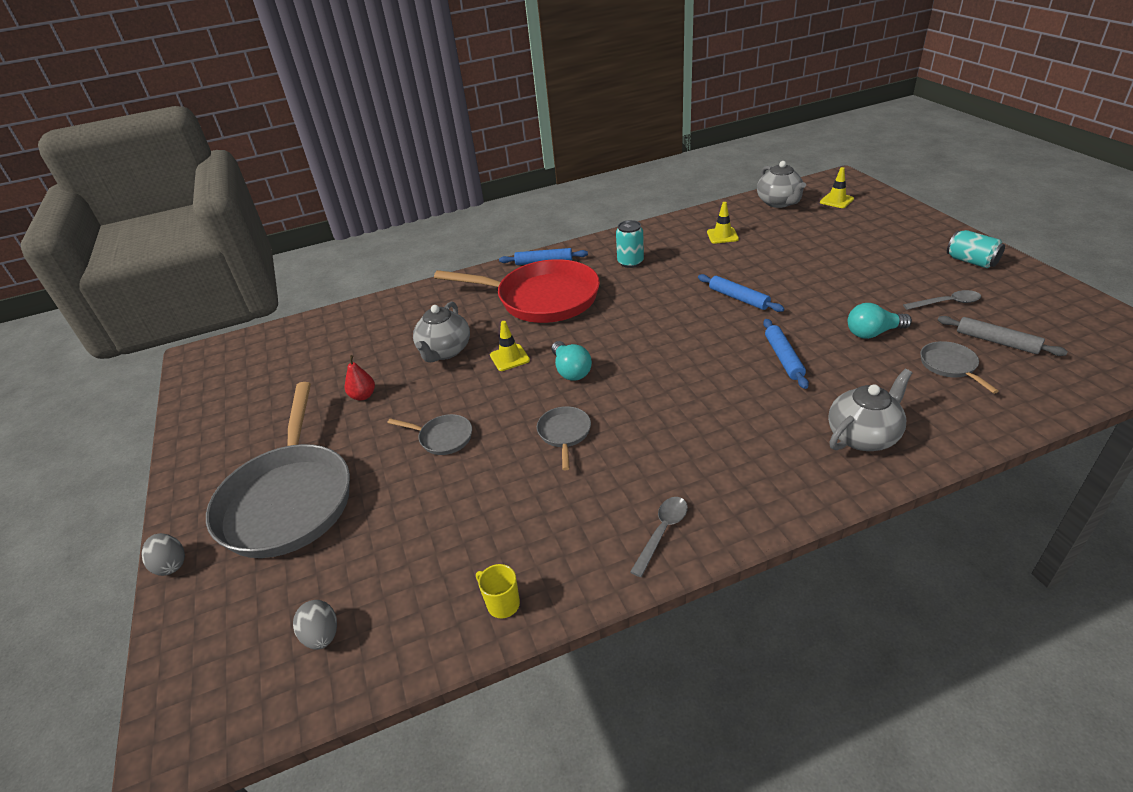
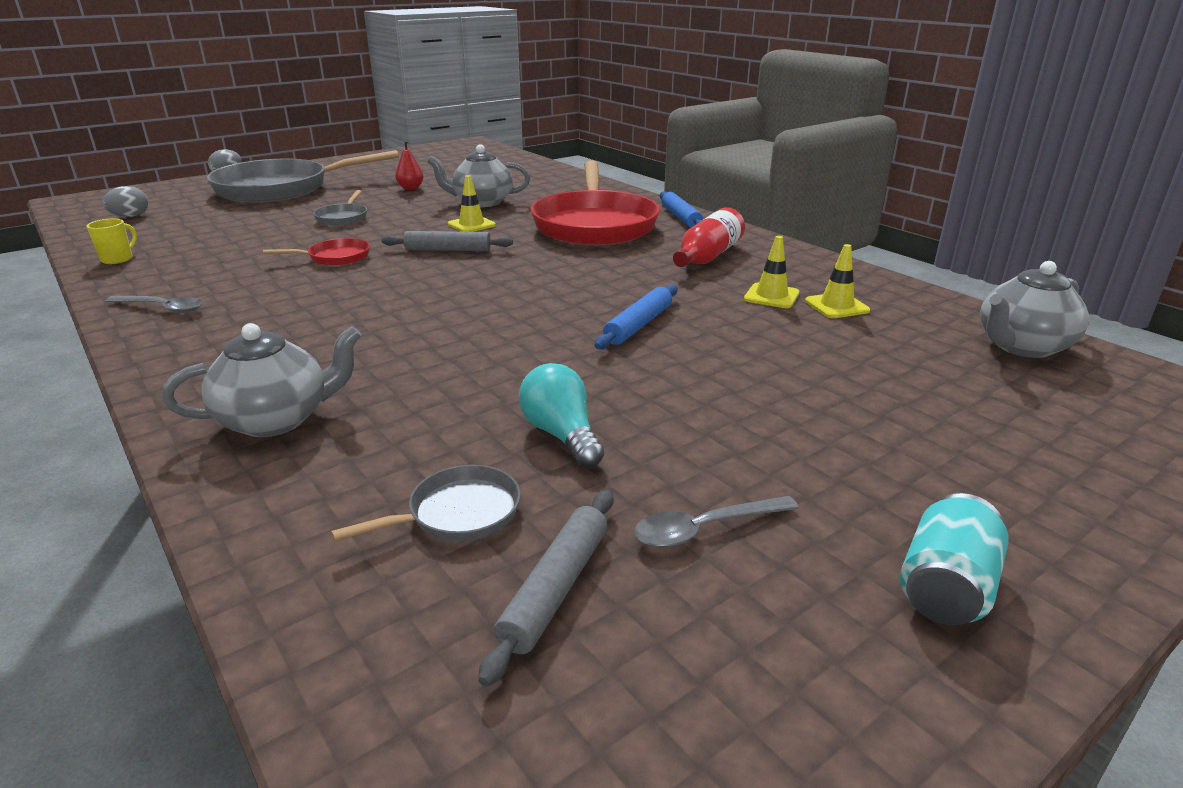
camera: 70 degrees right, 10 degrees down
grey pan [537,406,591,470] -> red pan [263,238,370,266]
turquoise light bulb [552,341,592,381] -> grey rolling pin [381,231,513,251]
turquoise can [616,220,644,268] -> red bottle [673,207,745,267]
blue rolling pin [763,319,809,389] -> none
yellow traffic cone [820,167,854,208] -> yellow traffic cone moved to [744,236,799,308]
grey teapot [828,369,912,451] -> grey teapot turned 60 degrees counterclockwise [162,323,362,437]
grey spoon [903,290,981,310] -> grey spoon turned 90 degrees clockwise [634,496,799,548]

